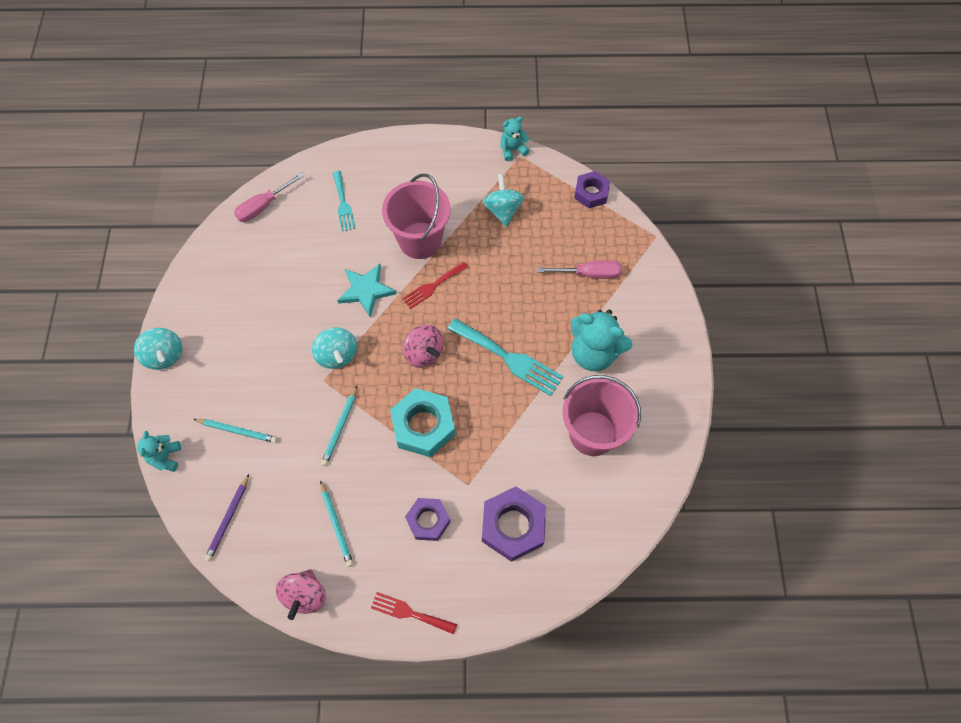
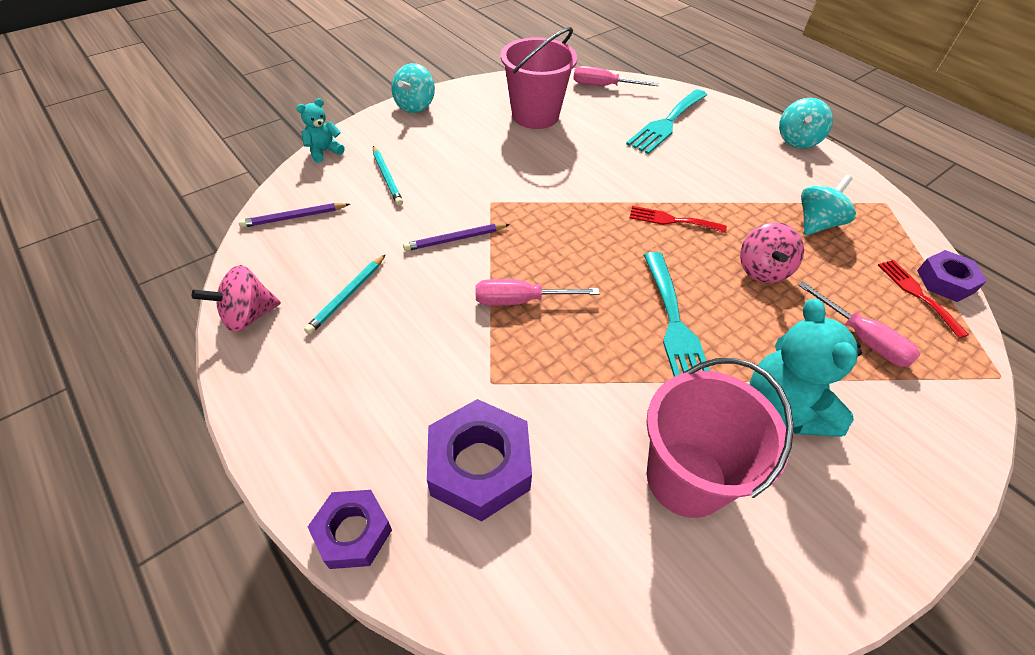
camera: 50 degrees right, 15 degrees down
turquoise spinning top [312,327,357,369] -> turquoise spinning top moved to [779,98,833,148]
turquoise pencil [321,386,357,466] -> purple pencil [403,224,510,251]
turquoise fork [333,171,355,231] -> turquoise fork [626,89,707,154], size x1.63
turquoise star [337,264,396,317] -> none
red fork [371,592,457,634] -> red fork moved to [878,260,969,338]
pink bucket [382,174,451,259] -> pink bucket moved to [501,27,577,129]
turquoise nut [390,388,455,457] -> pink screwdriver [476,279,600,306]
pink spinning top [403,324,444,368] -> pink spinning top moved to [740,222,804,283]
purple nut [405,498,450,541] -> purple nut moved to [308,490,392,569]
turquoise teddy bear [500,116,530,161] -> none

